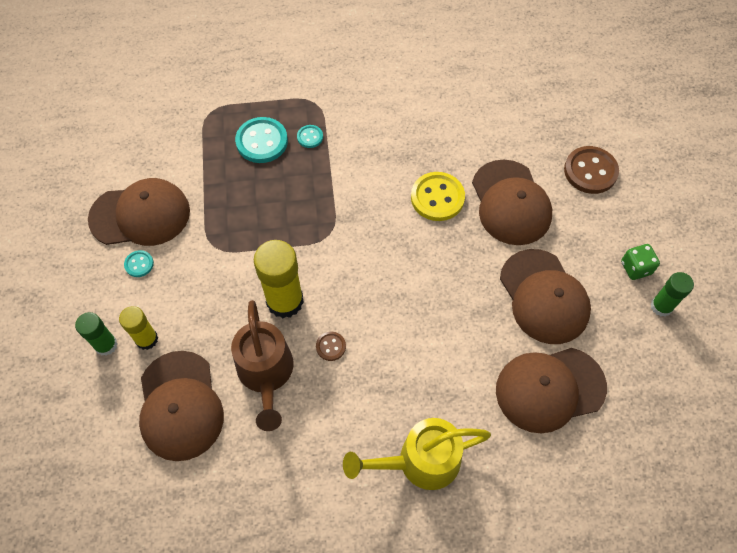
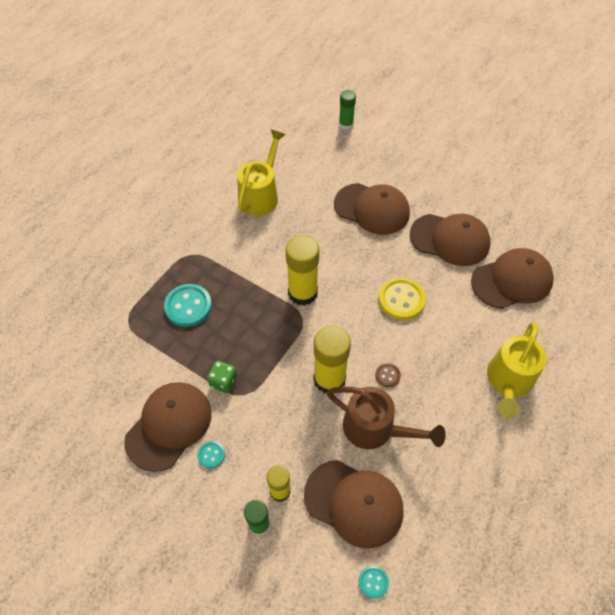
camera: 50 degrees left, 5 degrees down
turquoise button [297,125,323,148] -> turquoise button moved to [359,566,389,599]
yellow button [411,172,465,221] -> yellow button moved to [379,277,426,320]
brown cap [496,348,607,433] -> brown cap turned 135 degrees counterclockwise [471,248,554,309]
brown button [564,146,619,194] -> none
green dice [621,244,660,280] -> green dice moved to [207,361,237,393]
green glue stick [650,272,694,317] -> green glue stick moved to [339,90,356,130]
none -> yellow watering can [237,129,286,215]
none -> yellow glue stick [286,235,319,306]

